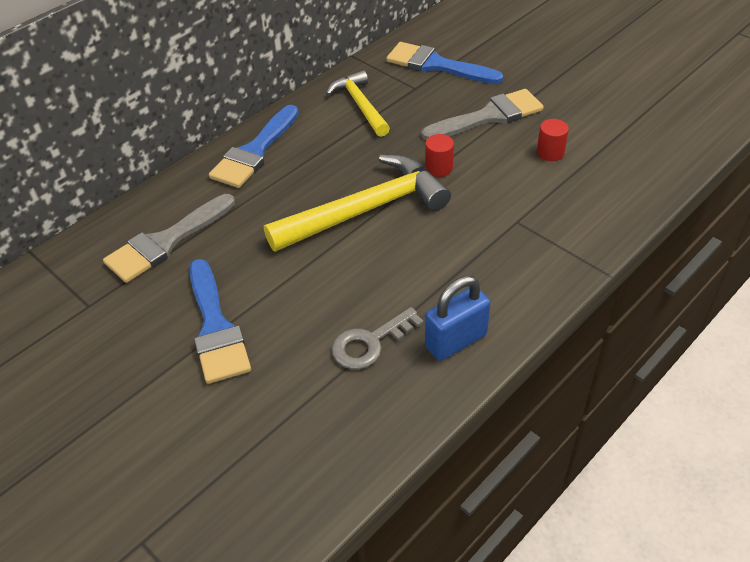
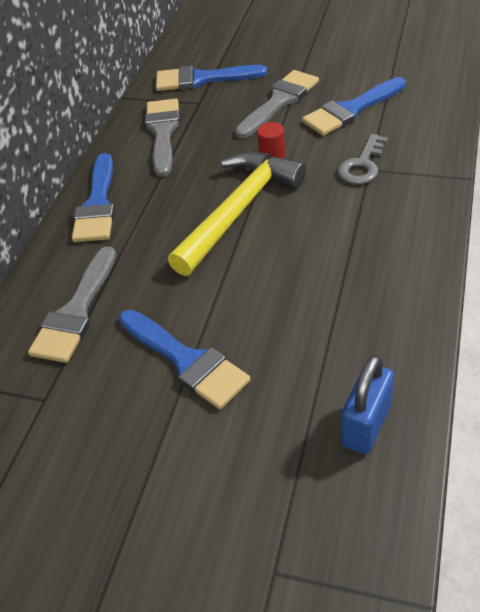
camera: 25 degrees left, 0 degrees up
yellow hammer [326,70,390,137] -> grey brush [145,99,180,177]
grey key [332,307,424,369] -> grey key moved to [338,134,388,184]
blue padlock [425,276,490,361] -> blue padlock moved to [341,355,394,454]
red cylinder [537,119,569,161] -> blue brush [302,77,406,136]

